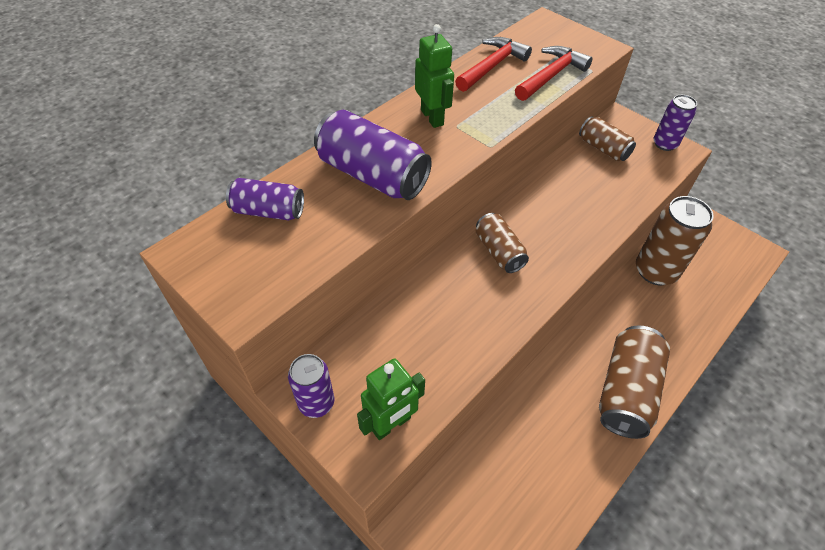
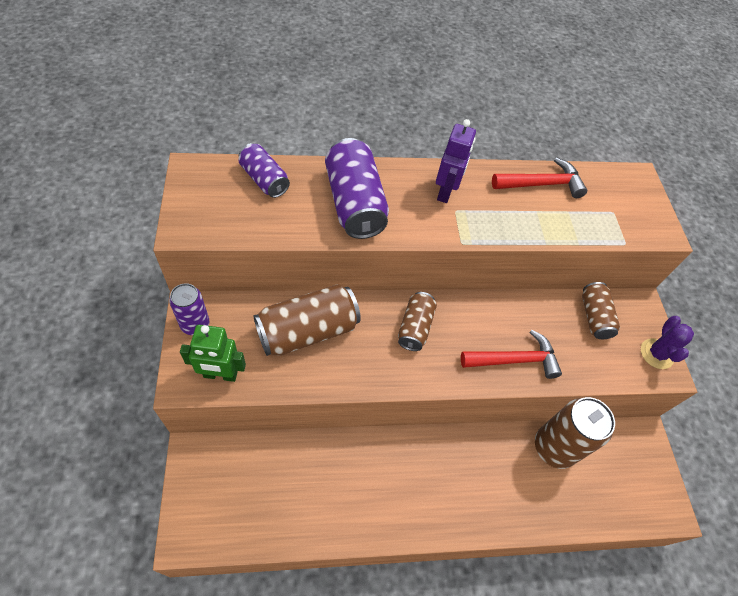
camera: 35 degrees right, 5 degrees up
green robot [415,24,454,128] -> purple robot [436,119,476,203]
red hammer [515,46,593,101] -> red hammer moved to [461,330,562,379]
brown can [599,325,670,439] -> brown can moved to [254,284,361,356]
purple can [654,95,697,151] -> purple cactus [641,316,694,369]

